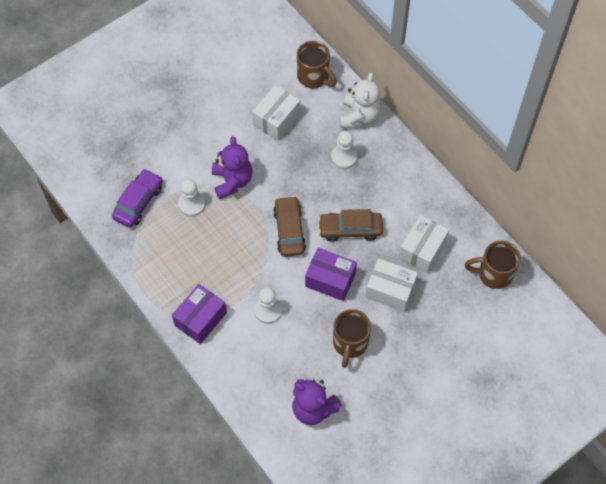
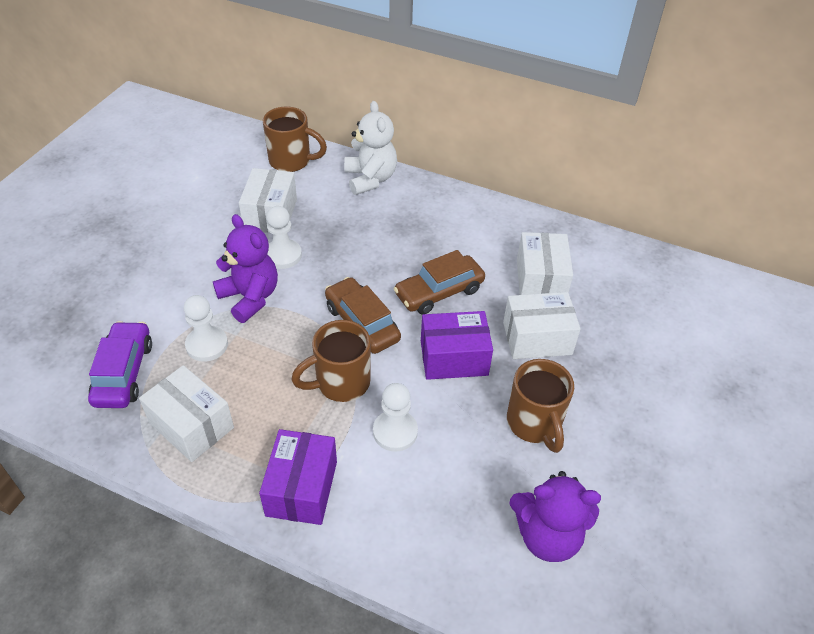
camera: 30 degrees left, 15 degrees down
white pawn [331,131,358,169] -> white pawn moved to [266,206,302,269]
brown mug [465,241,521,289] -> brown mug moved to [291,320,371,402]
none -> white box [139,365,234,462]

